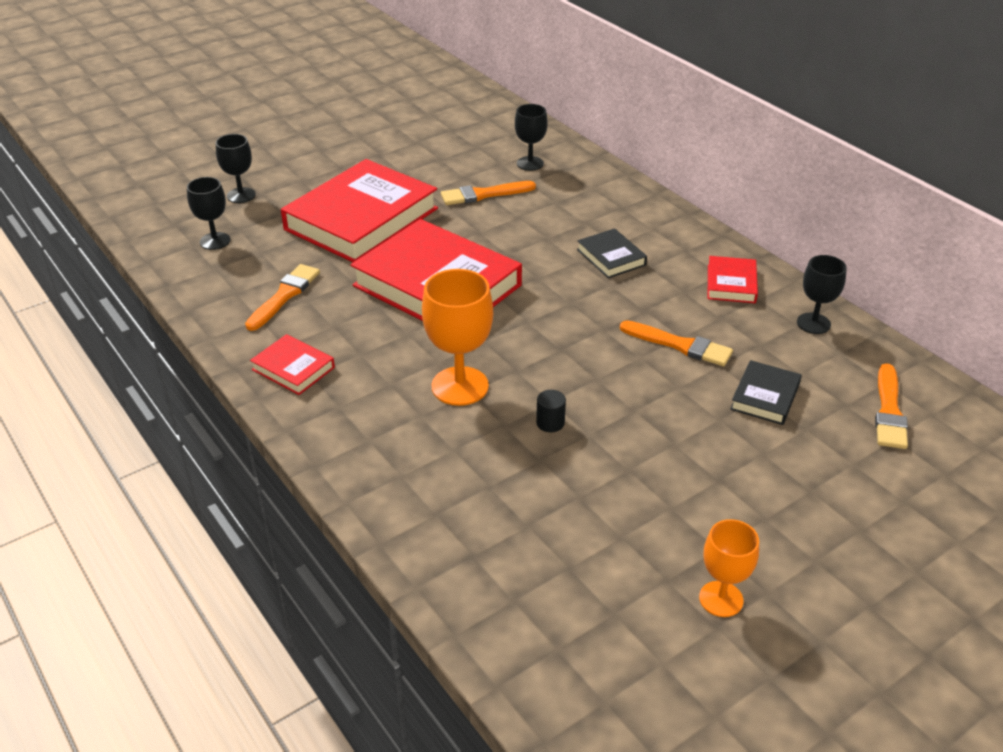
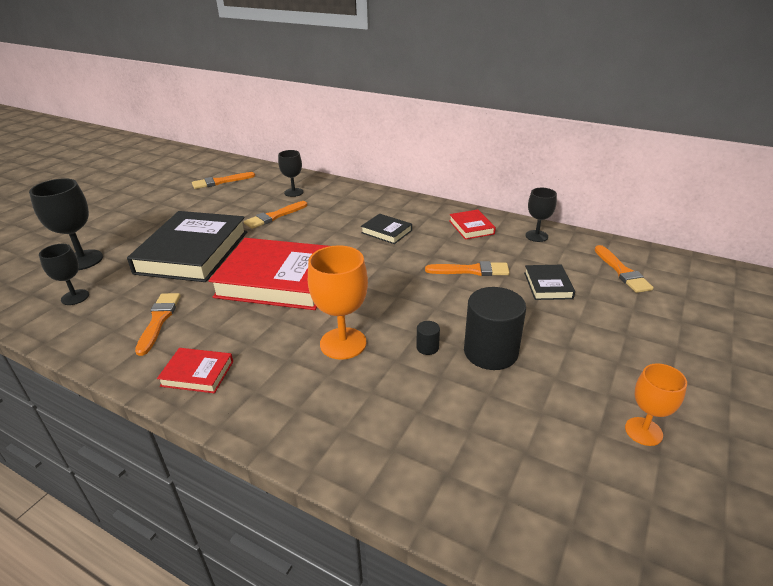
camera: 25 degrees left, 5 degrees down
black goblet [216,134,256,203] -> black goblet [29,178,103,270], size x1.60
red book [281,159,438,262] -> black book [127,211,247,282]
none -> orange brush [192,172,255,189]
none -> black cylinder [464,287,526,370]

